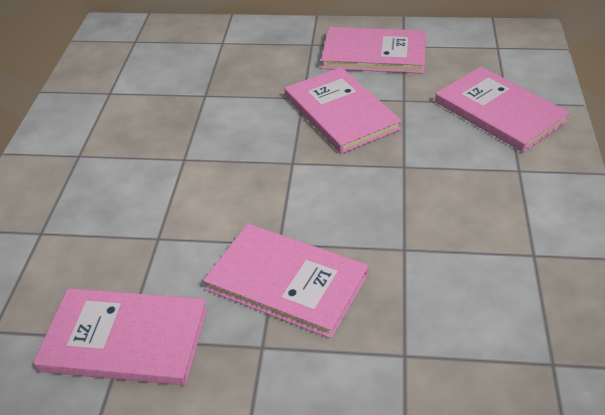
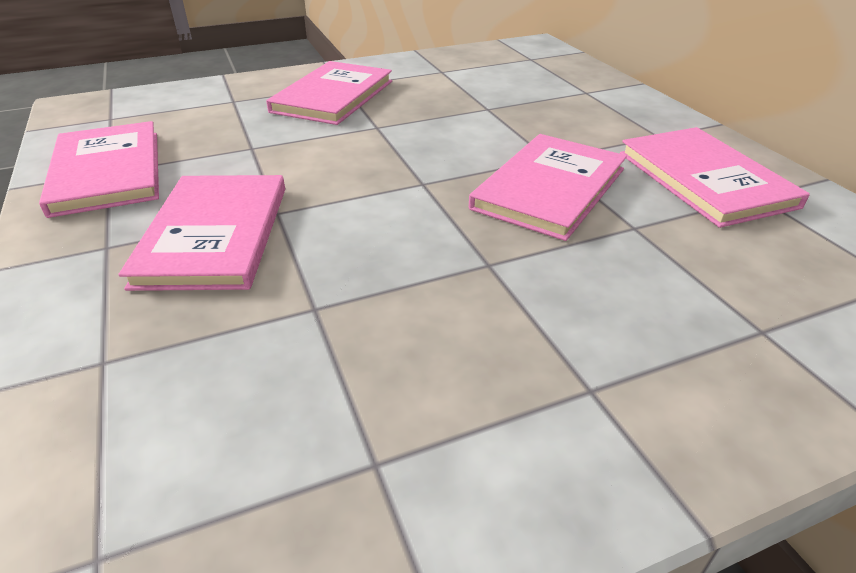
camera: 60 degrees right, 5 degrees down
pink book [435,67,570,152] -> pink book moved to [266,61,392,125]

